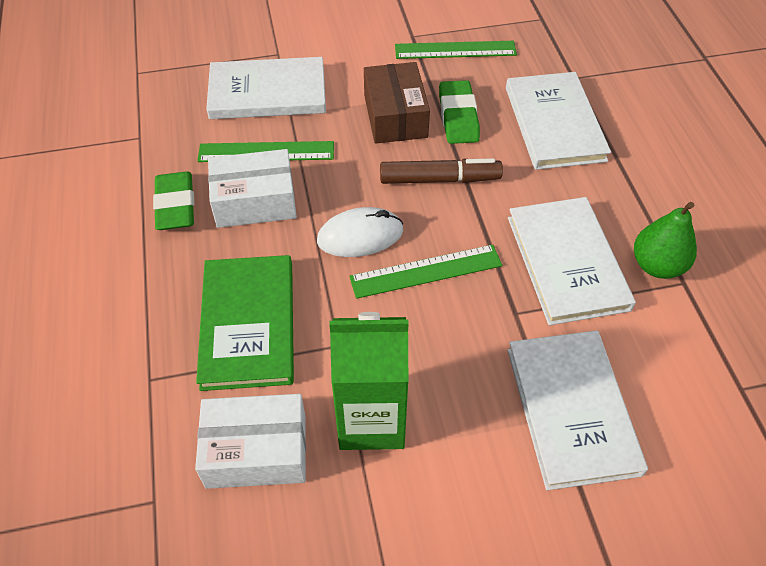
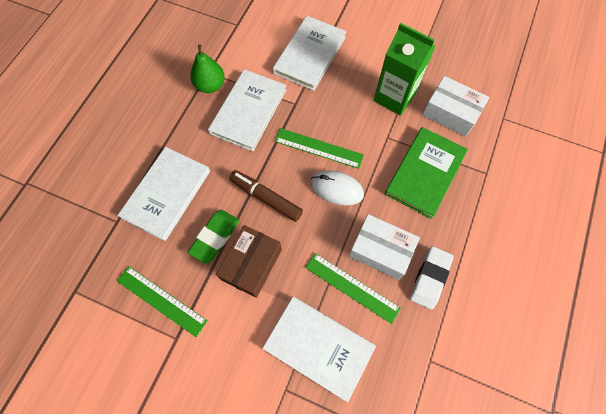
camera: 145 degrees left, 15 degrees up
green eraser [153,171,194,230] -> white eraser [410,246,454,310]

